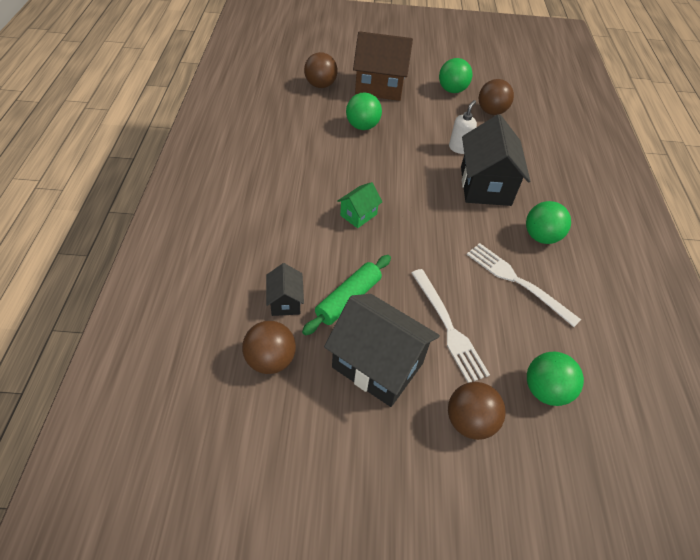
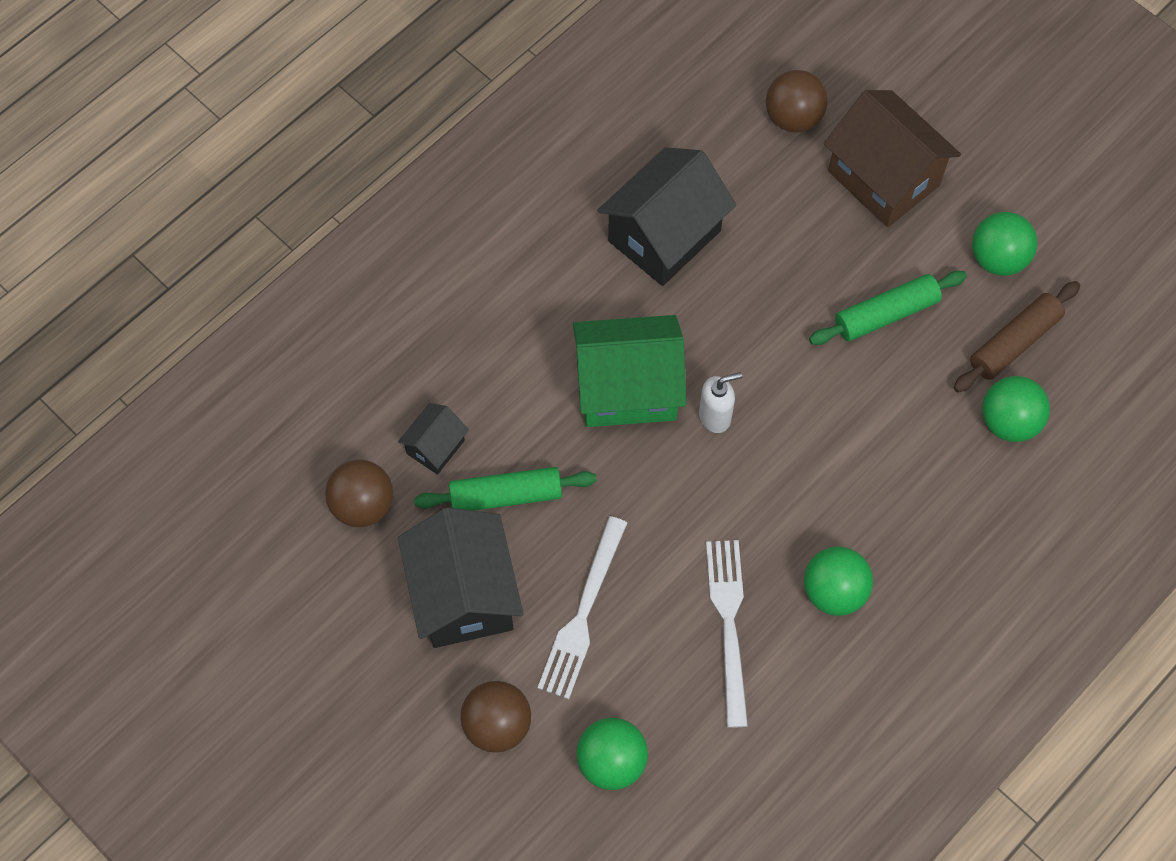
camera: 45 degrees right, 15 degrees up
green house [337,182,382,228] -> green house [573,315,686,427], size x2.00
green ball [346,92,382,130] -> green ball moved to [982,376,1050,442]
white soap dispenser [449,100,477,154] -> white soap dispenser moved to [699,372,742,433]
black house [461,114,530,206] -> black house moved to [597,147,736,286]
brown ball [479,79,514,115] -> brown rolling pin [954,281,1080,393]
none -> green rolling pin [809,271,967,345]

